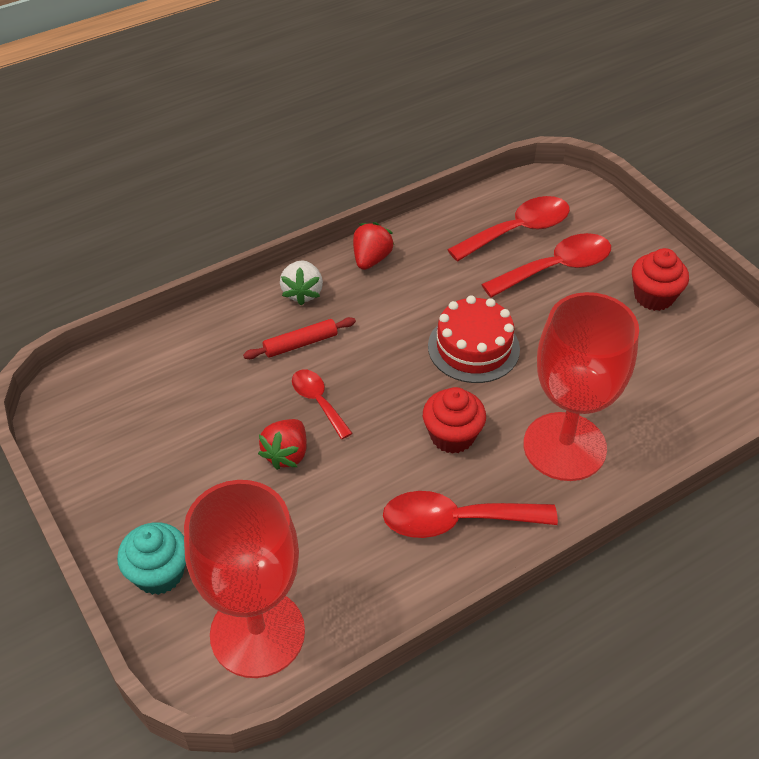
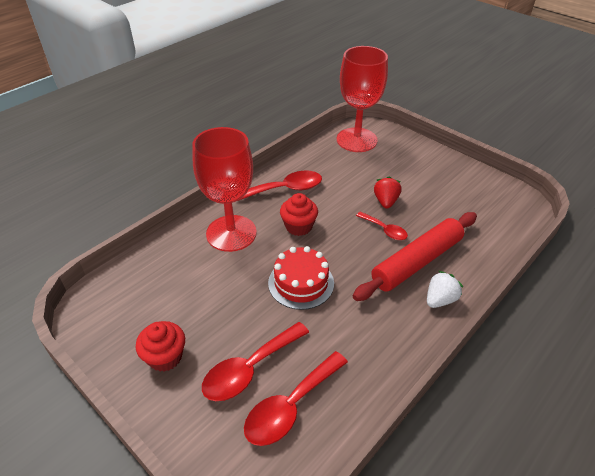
camera: 165 degrees right, 5 degrees down
turquoise cupcake [117,522,186,595] -> none
red rolling pin [243,317,356,359] -> red rolling pin [353,212,477,301], size x2.14
white strawberry [280,261,323,306] -> white strawberry turned 60 degrees clockwise [427,271,463,308]
red strawberry [353,222,394,270] -> none

